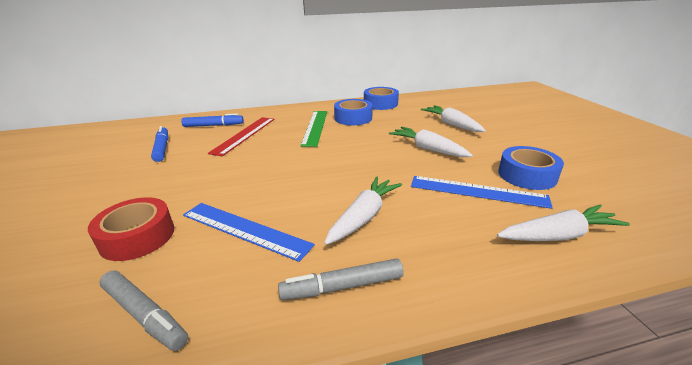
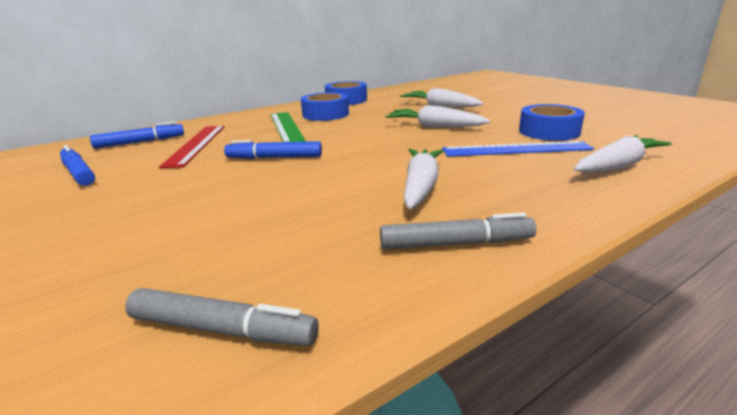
camera: 20 degrees left, 5 degrees down
red tape [88,197,174,261] -> none
blue ruler [183,203,315,262] -> none
grey marker [278,258,404,300] -> grey marker turned 150 degrees counterclockwise [380,213,537,250]
none -> blue marker [224,140,322,159]

